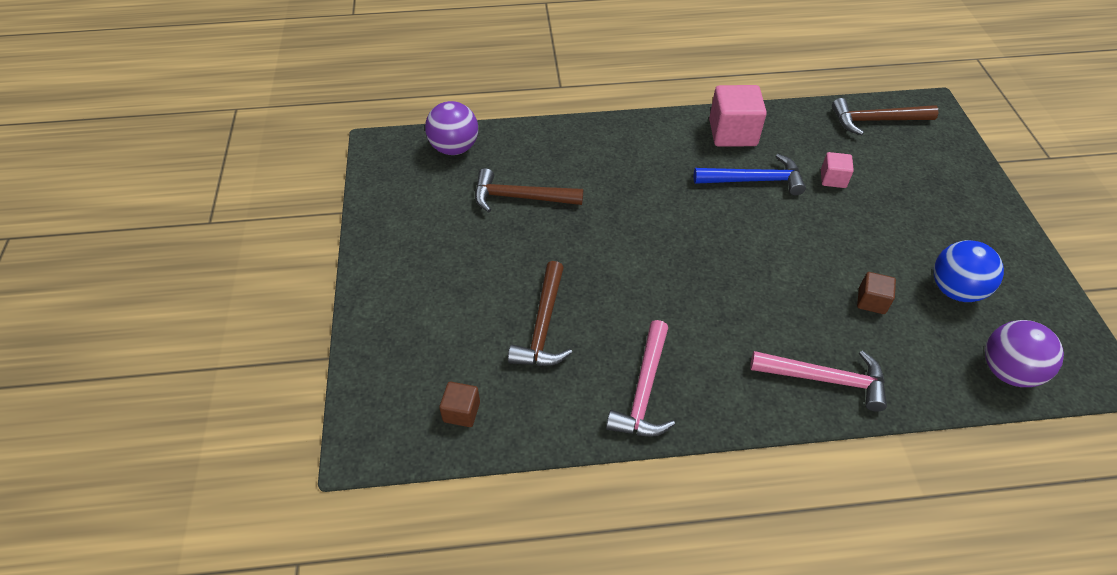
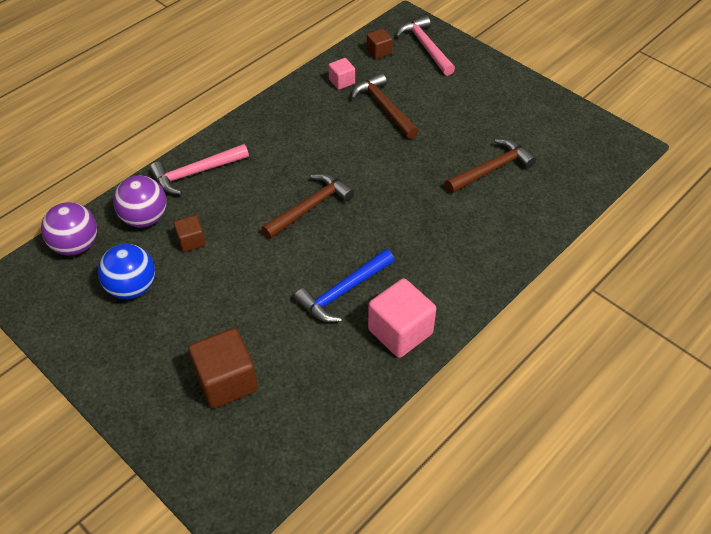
camera: 140 degrees right, 0 degrees up
purple ball [425,101,478,155] -> purple ball moved to [113,175,167,227]
pink hammer [606,320,675,437] -> pink hammer moved to [396,16,455,76]
pink cube [821,152,854,188] -> pink cube moved to [328,58,355,90]
brown hammer [832,98,938,135] -> brown hammer moved to [261,173,354,239]
none -> brown cube [188,328,258,409]

